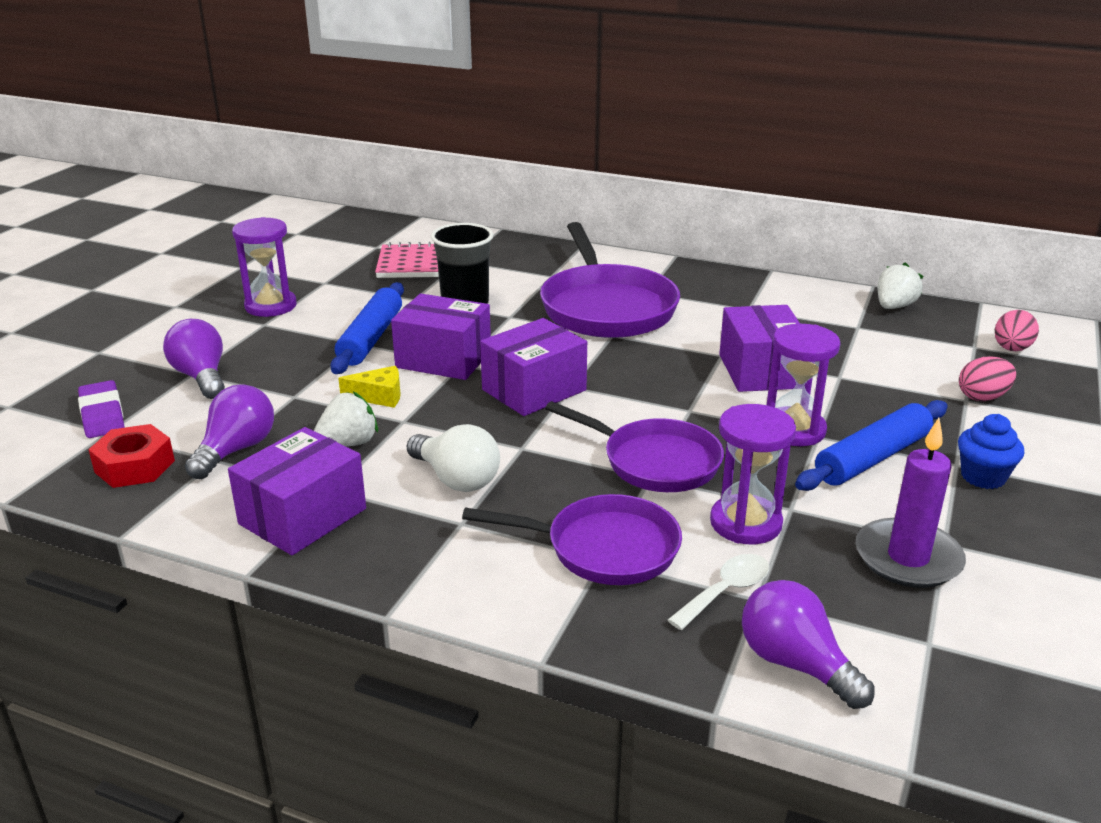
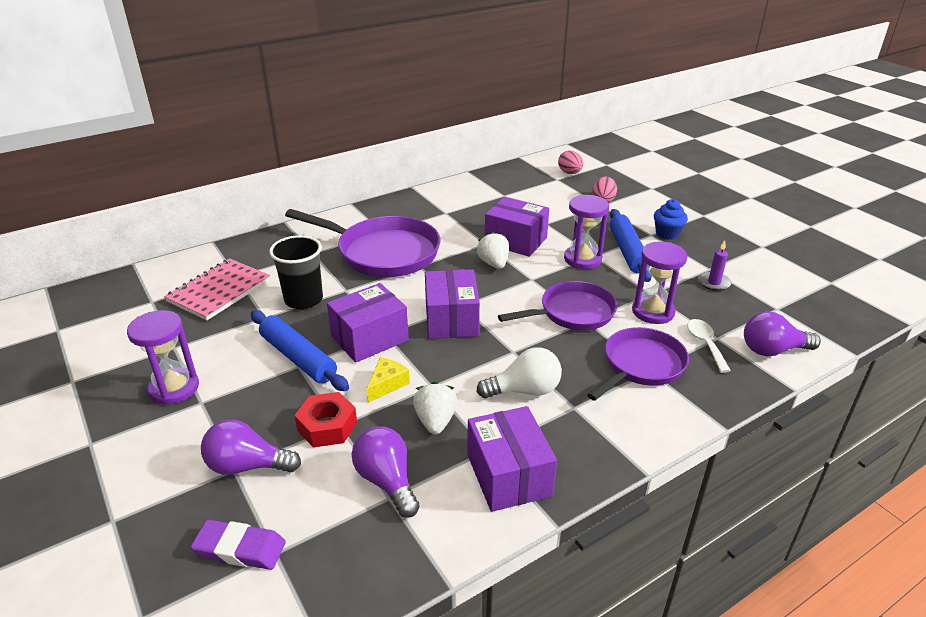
camera: 55 degrees left, 5 degrees up
red nut [88,424,175,488] -> red nut moved to [294,392,357,448]
purple candle [856,418,966,588] -> purple candle [698,240,731,291], size x0.57
white strawberry [878,262,923,309] -> white strawberry moved to [477,231,509,269]

